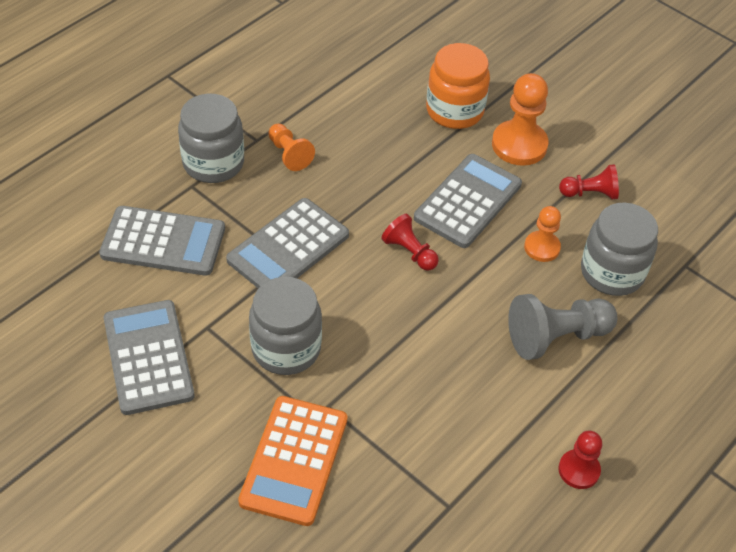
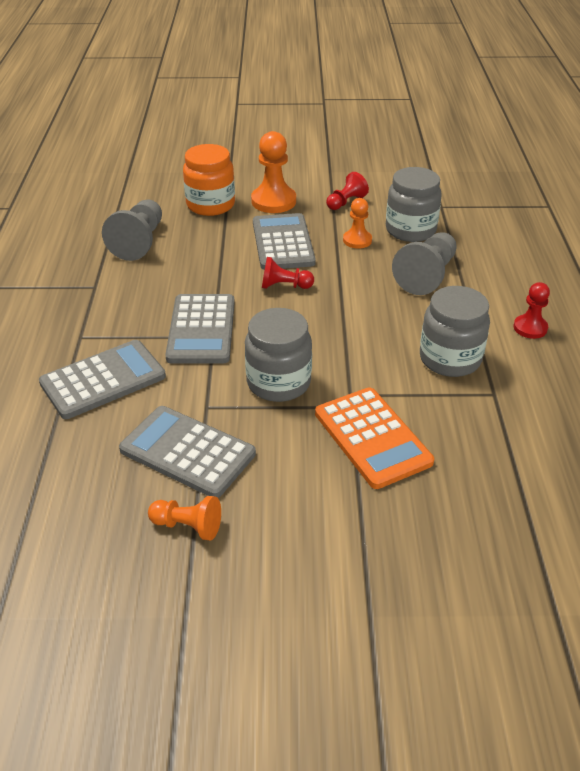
camera: 40 degrees left, 10 degrees down
grey jar [178,94,244,183] -> grey jar moved to [420,286,490,377]
orange pawn [268,124,315,171] -> orange pawn moved to [148,496,221,540]
none -> grey pawn [102,200,162,261]

